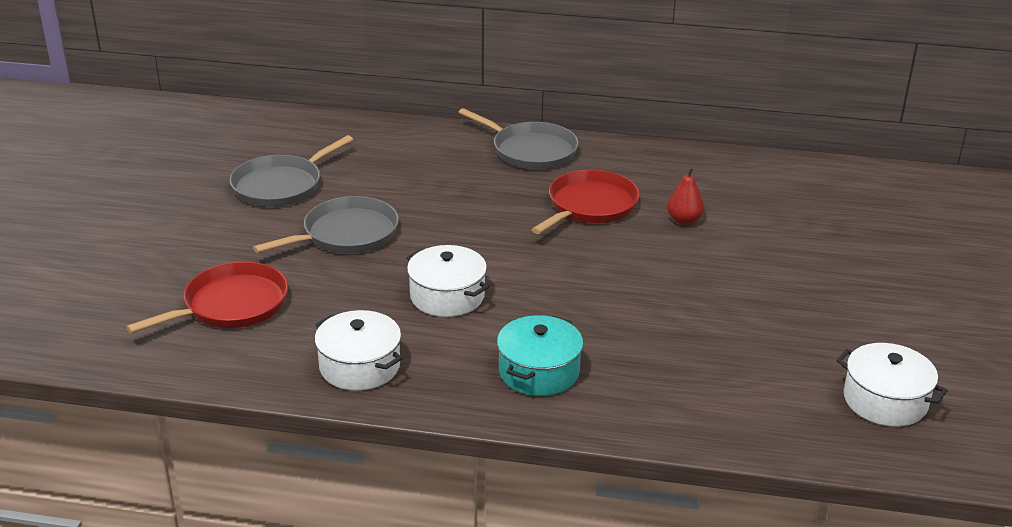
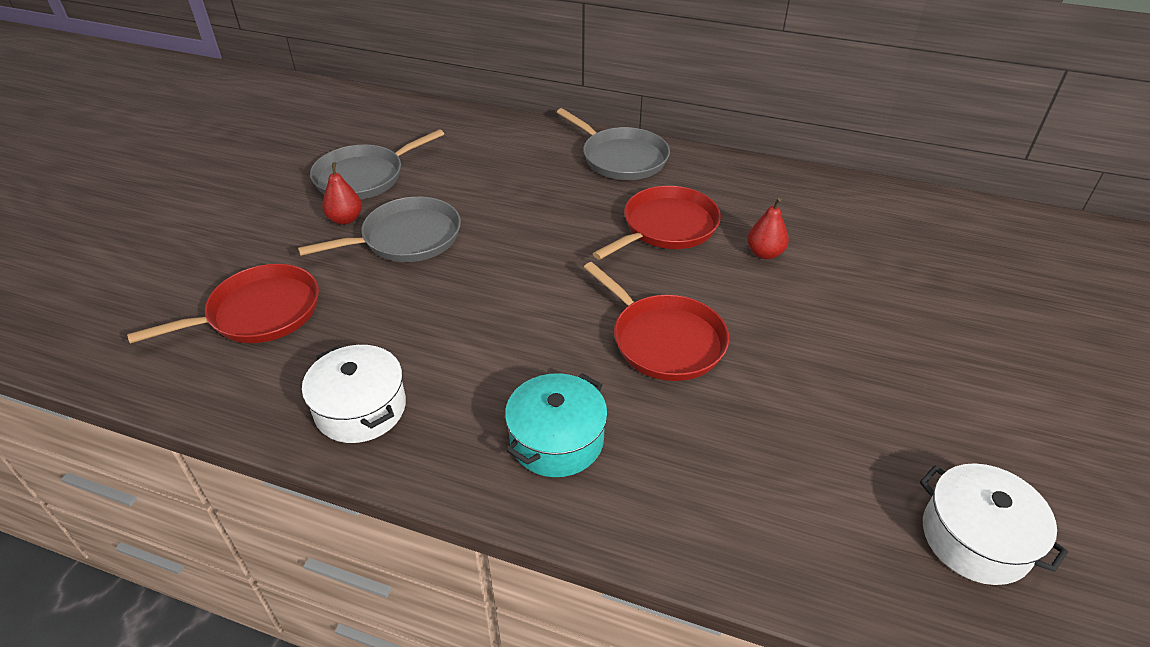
camera: 10 degrees right, 10 degrees up
white pot [406,245,489,317] -> none
none -> red pear [322,162,362,225]
none -> red pan [584,262,729,381]

